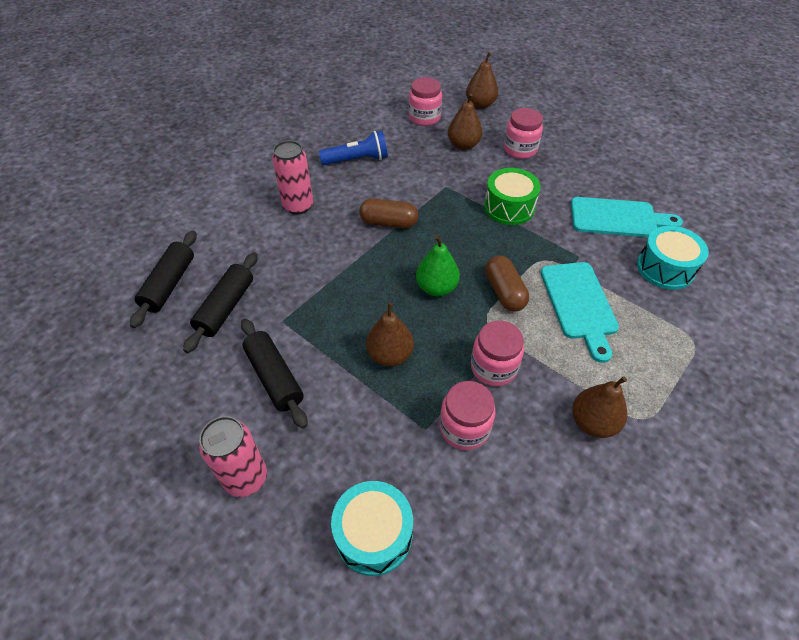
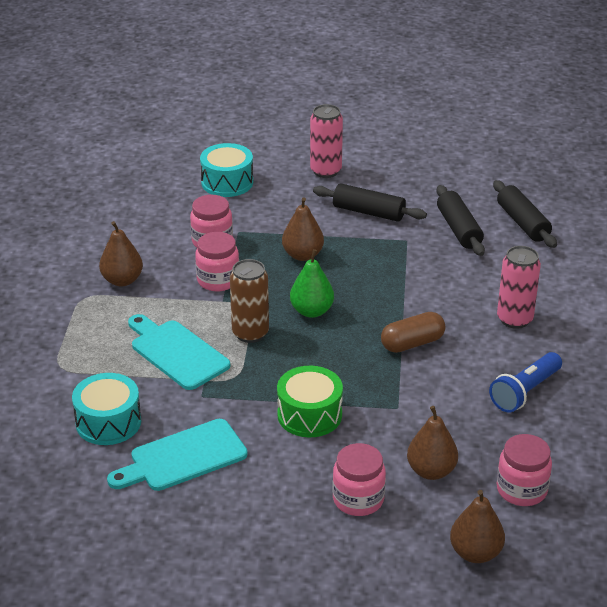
camera: 145 degrees right, 15 degrees down
brown capsule [485,256,529,312] -> brown can [230,259,269,343]

